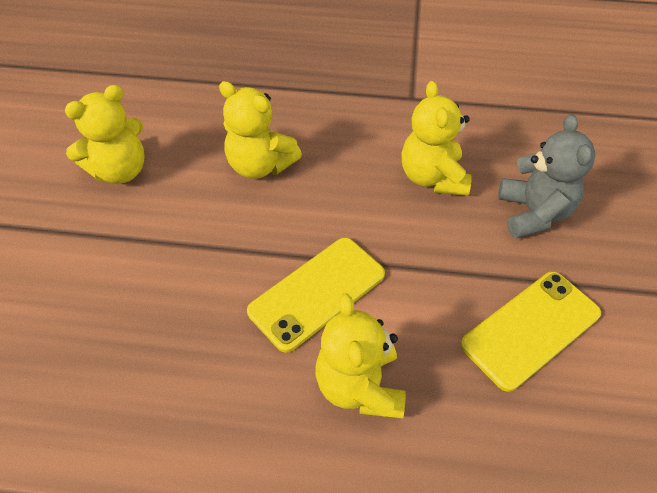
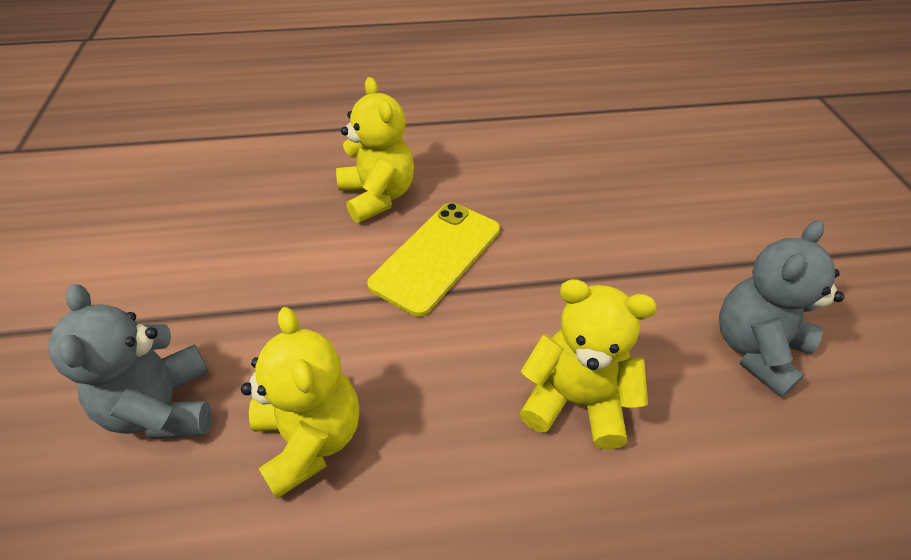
camera: 165 degrees right, 5 degrees down
yellow teddy bear [65,85,145,184] -> grey teddy bear [719,220,845,397]
yellow phone [461,272,601,392] -> none

